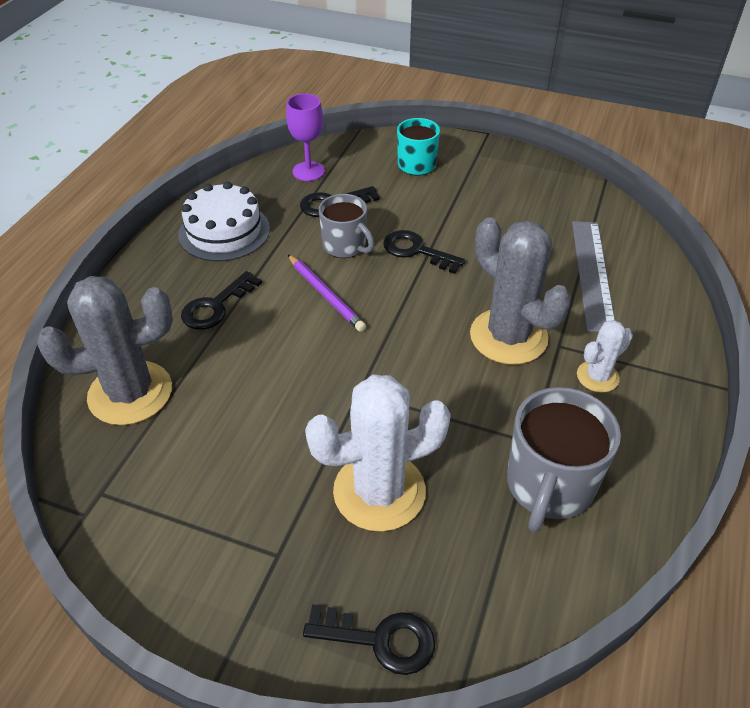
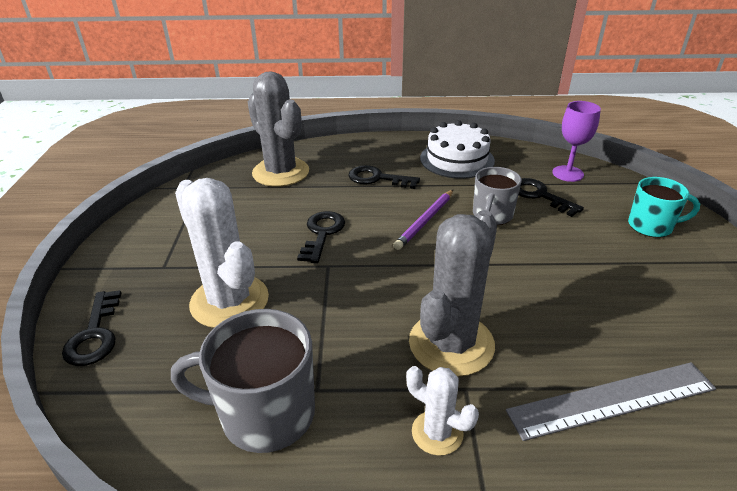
camera: 70 degrees right, 10 degrees down
black key [383,230,466,274] -> black key moved to [297,211,345,263]

